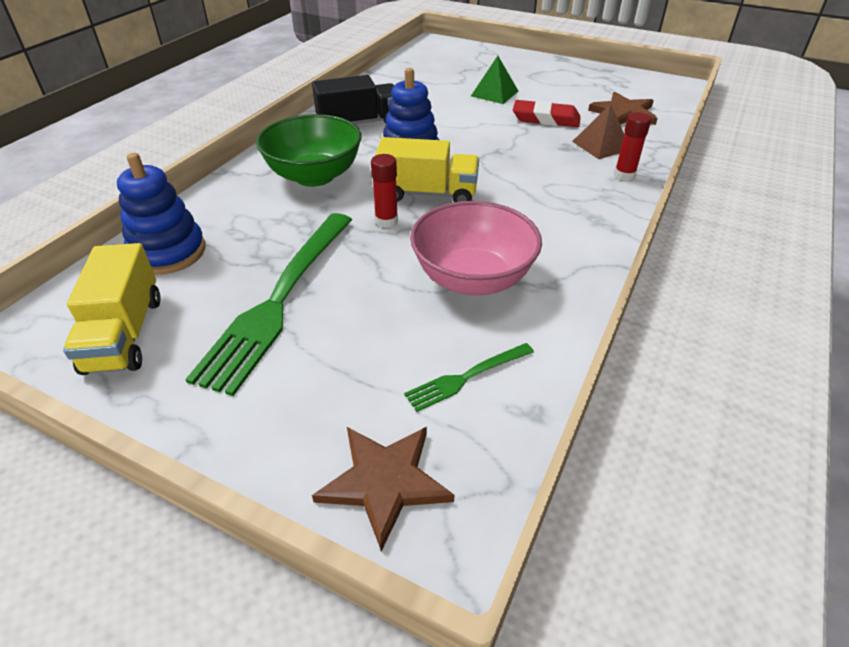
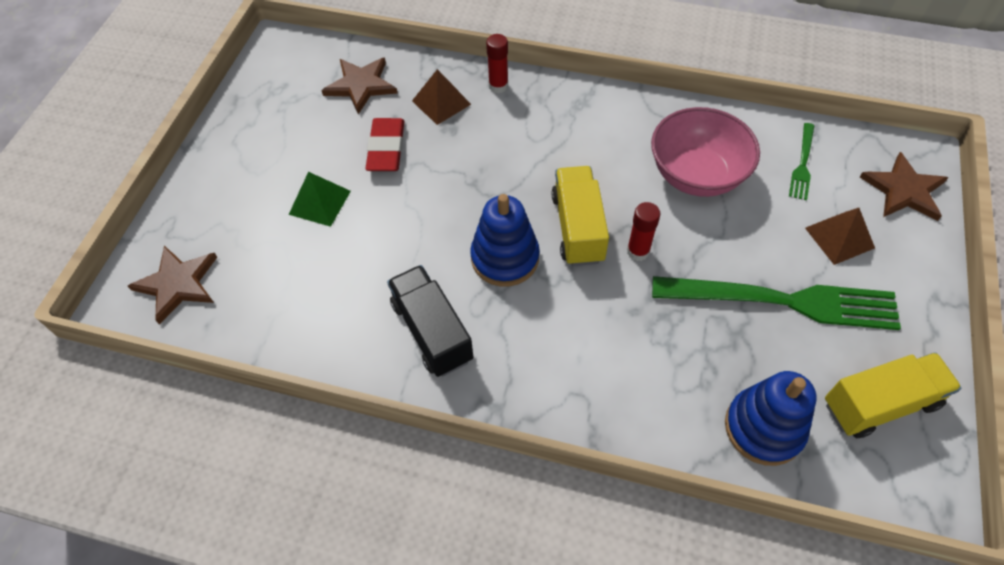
camera: 100 degrees left, 15 degrees up
green bowl [256,114,362,187] -> none
green fork [404,343,534,412] -> green fork turned 60 degrees clockwise [789,123,814,200]
none -> brown star [128,246,217,324]
none -> brown pyramid [805,208,875,265]

